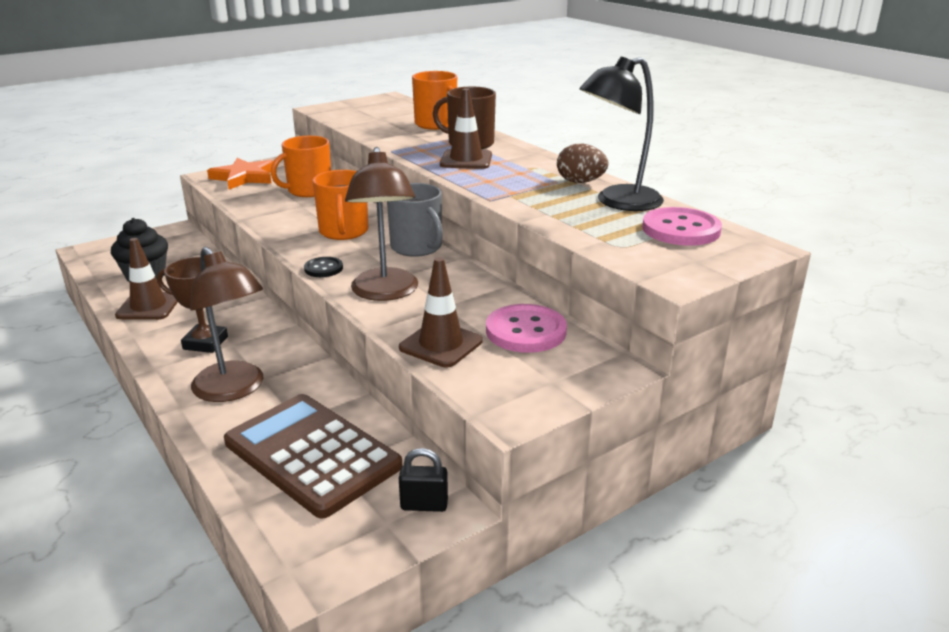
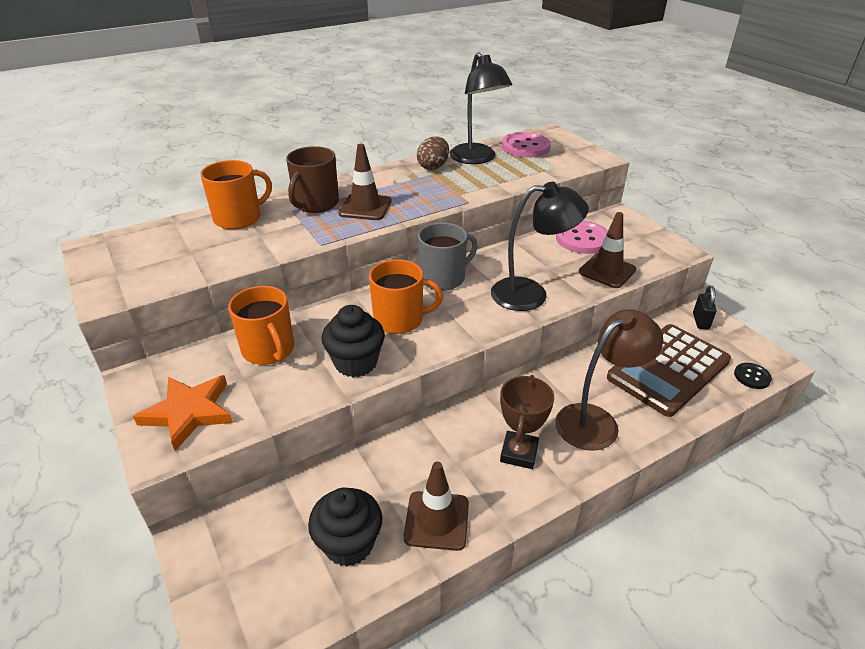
camera: 85 degrees left, 10 degrees up
black button [304,257,343,277] -> black button moved to [734,363,772,389]
brown lamp [345,147,418,301] -> black lamp [491,182,589,311]
none -> black cupcake [321,305,385,377]

